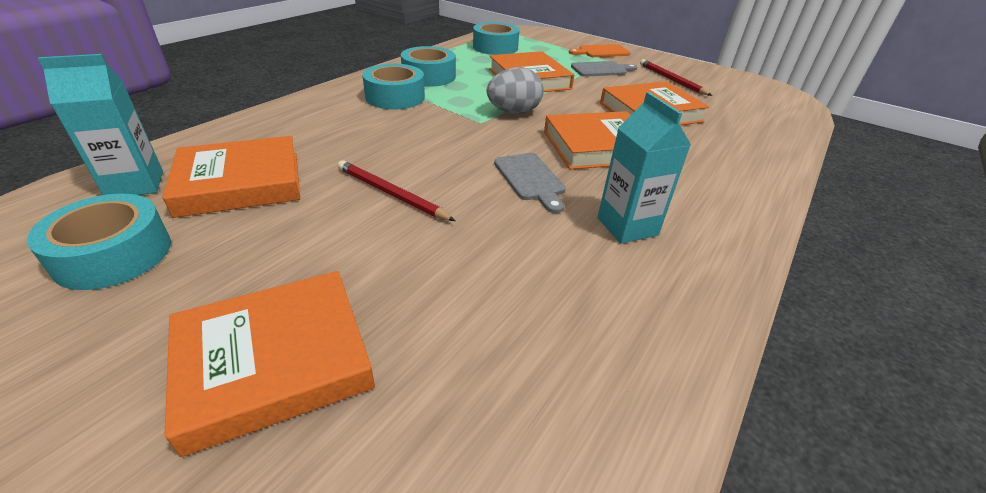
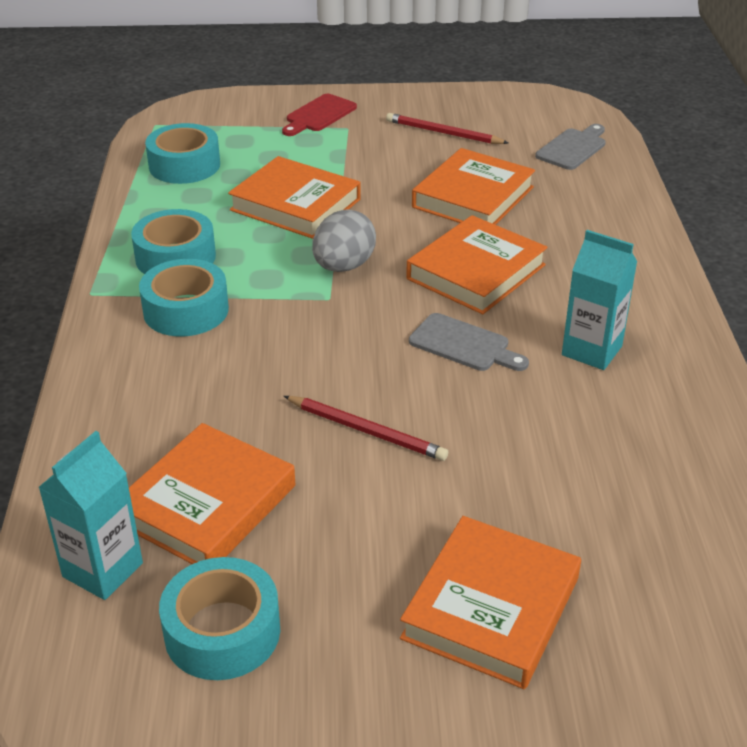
camera: 35 degrees left, 0 degrees up
red pencil [338,160,455,221] -> red pencil turned 150 degrees counterclockwise [284,396,448,461]
orange cutting board [569,44,631,57] -> red cutting board [282,94,357,136]
grey cutting board [571,61,637,76] -> grey cutting board moved to [535,124,605,170]

